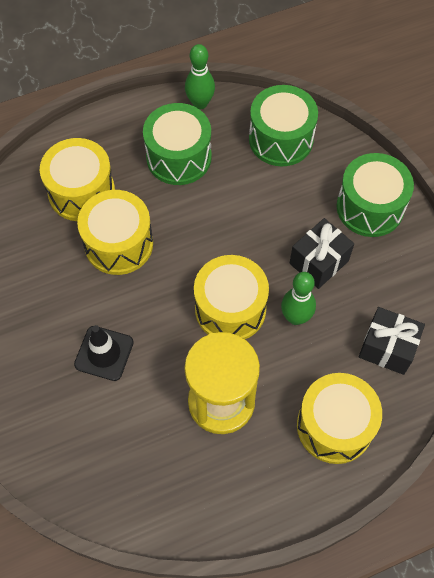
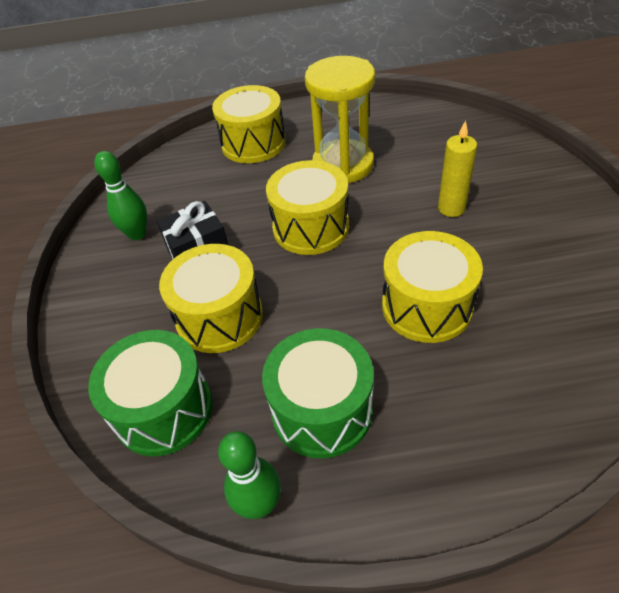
camera: 160 degrees left, 15 degrees down
yellow drum [40,138,115,221] -> yellow drum moved to [159,244,263,353]
black traffic cone [74,325,134,381] -> yellow candle [438,120,477,217]
green bowling pin [281,272,316,325] -> green bowling pin moved to [94,151,147,240]
green drum [337,153,414,237] -> none
black gift [359,307,425,375] -> none

